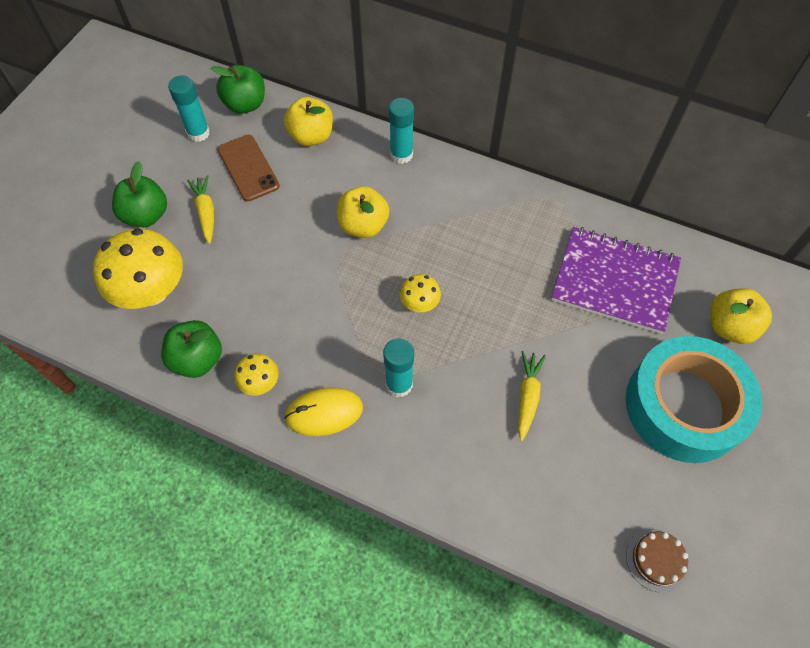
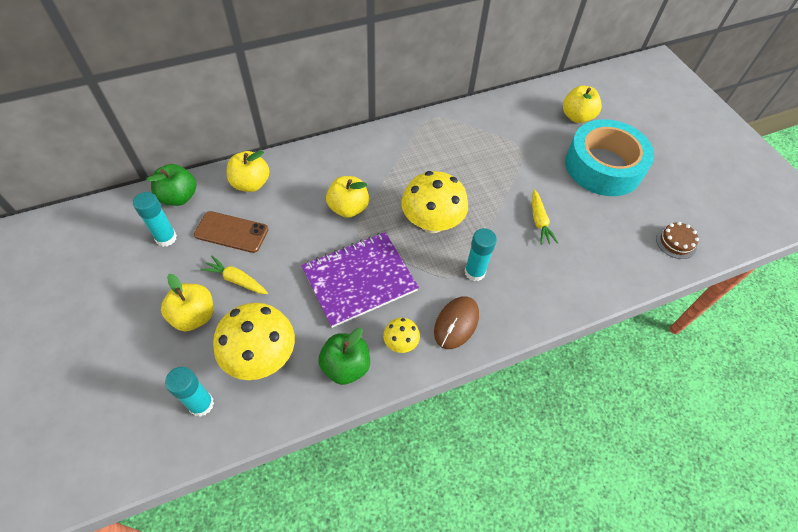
camera: 50 degrees left, 5 degrees down
green apple [112,161,167,227] -> yellow apple [161,274,213,331]
yellow mouse [284,387,363,436] -> brown mouse [434,296,479,349]
turquoise glue stick [389,98,414,164] -> turquoise glue stick moved to [165,367,214,417]
yellow mushroom [400,274,441,312] -> yellow mushroom [402,171,468,233], size x2.06
yellow carrot [518,351,546,441] -> yellow carrot turned 150 degrees counterclockwise [532,190,558,245]
purple notebook [551,227,681,334] -> purple notebook moved to [301,232,419,328]

